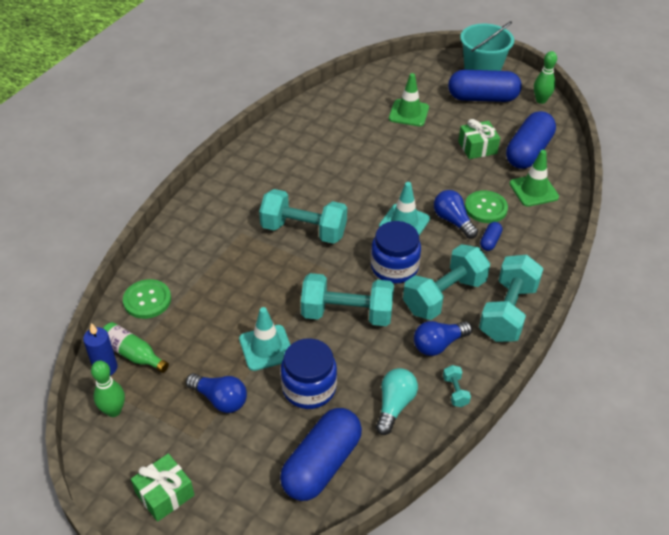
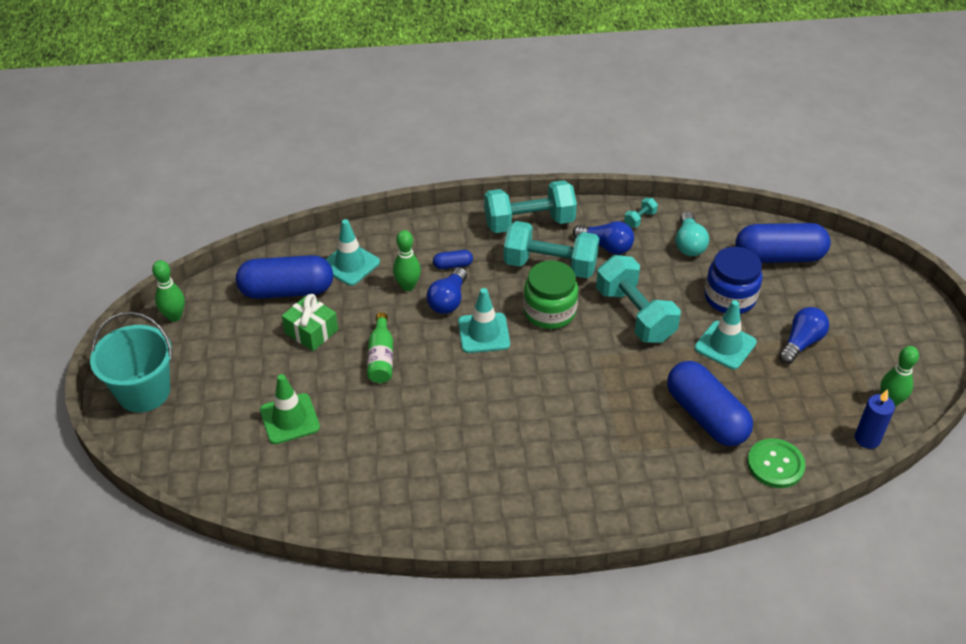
camera: 125 degrees left, 0 degrees up
green bottle [103,322,169,373] -> green bottle moved to [367,312,393,383]
green gift [131,453,194,522] -> none
blue light bulb [186,373,247,413] -> blue light bulb turned 45 degrees clockwise [779,307,829,364]
turquoise dumbbell [259,189,347,244] -> none
blue jar [371,221,421,283] -> green jar [523,260,578,329]
turquoise light bulb [376,368,418,435] -> turquoise light bulb turned 75 degrees counterclockwise [675,212,709,256]
blue capsule [448,70,522,102] -> blue capsule moved to [667,361,753,446]
green button [465,191,508,223] -> green bowling pin [393,230,421,291]
green traffic cone [509,150,559,207] -> turquoise traffic cone [325,219,380,286]

